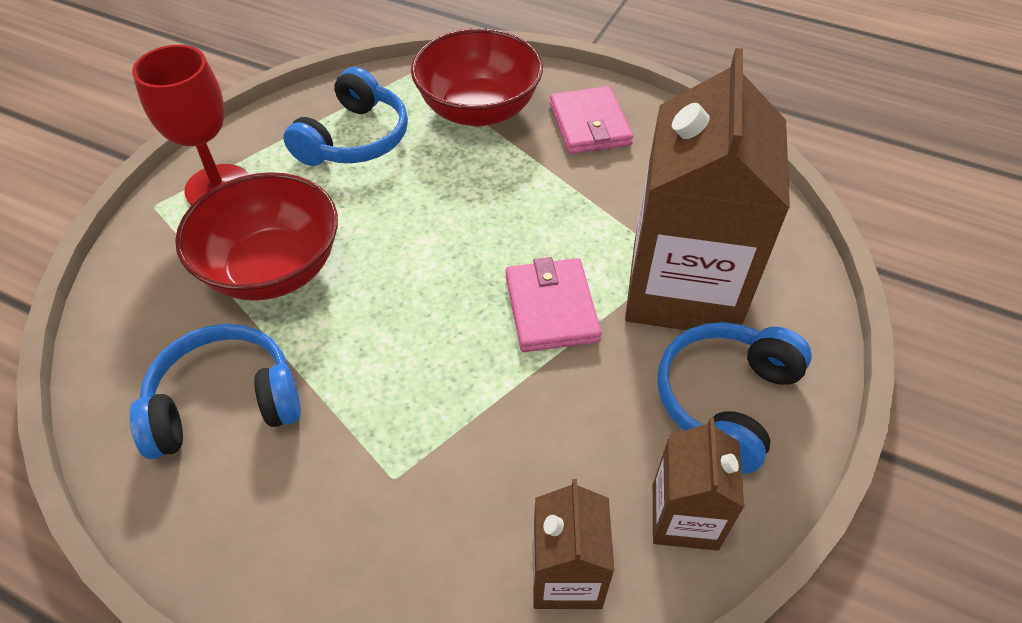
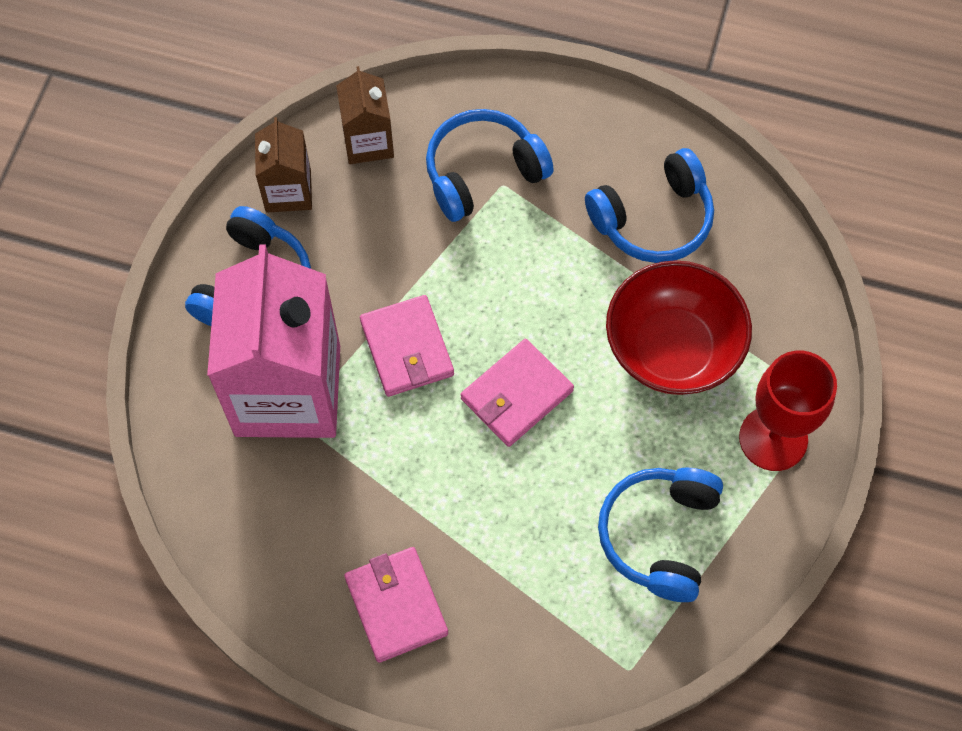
camera: 170 degrees right, 15 degrees up
red bowl [411,28,543,126] -> none
brown carton [625,48,790,330] -> pink carton [207,244,340,438]
none -> blue headphones [426,109,554,222]
none -> pink wallet [461,339,574,447]

